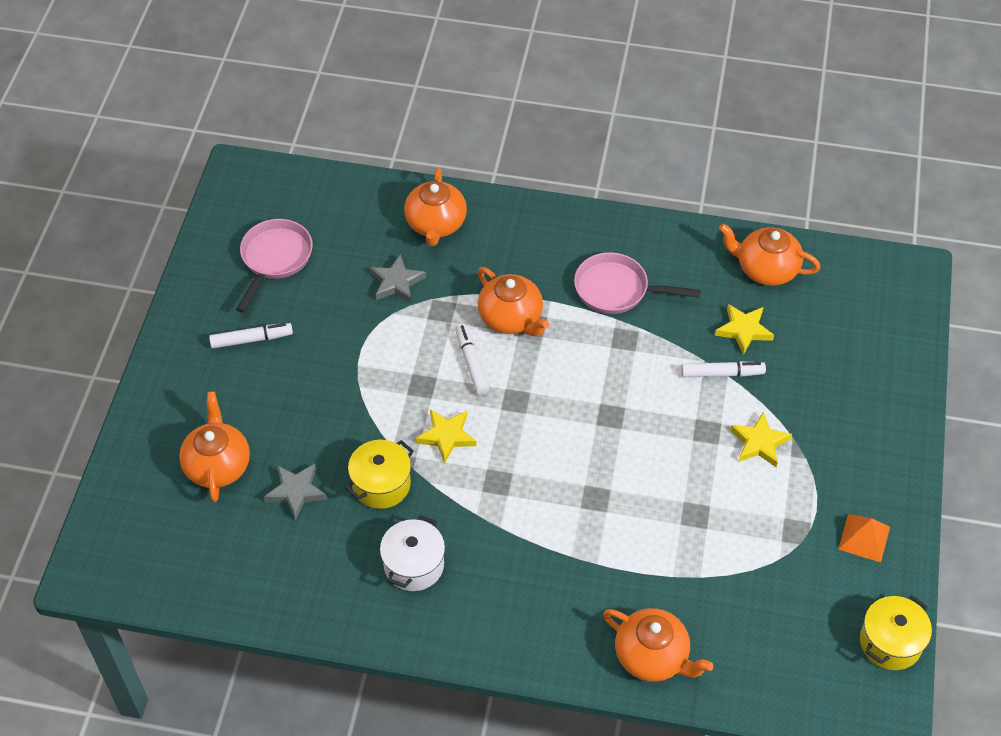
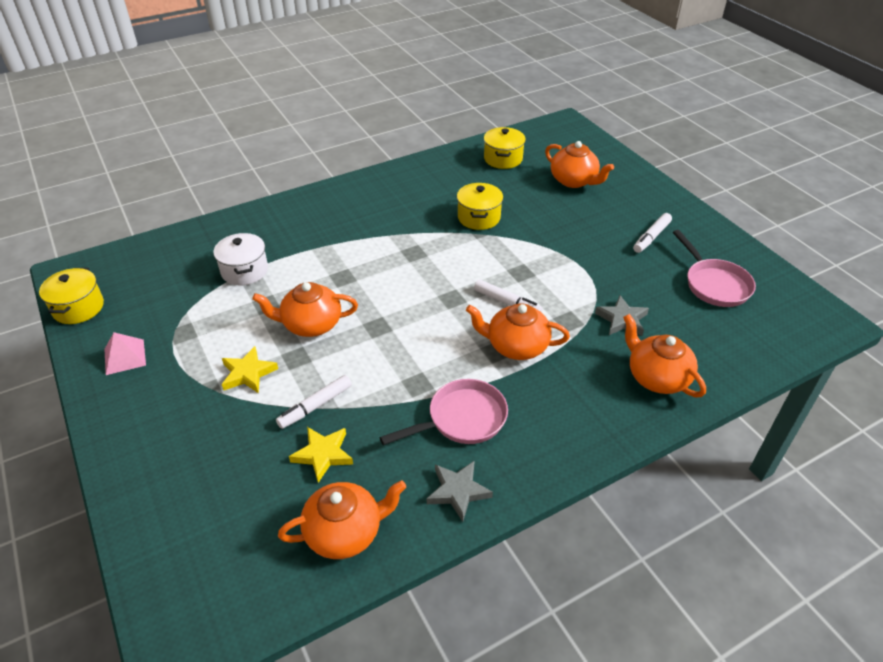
camera: 140 degrees right, 10 degrees down
grey star [264,464,327,520] -> grey star moved to [427,461,493,522]
white pot [380,515,445,591] -> white pot moved to [214,233,268,285]
yellow star [416,409,476,464] -> none
orange teapot [603,608,713,682] -> orange teapot moved to [252,282,358,337]
orange pyramid [838,514,890,563] -> pink pyramid [105,332,146,375]
none -> yellow pot [484,127,526,169]

